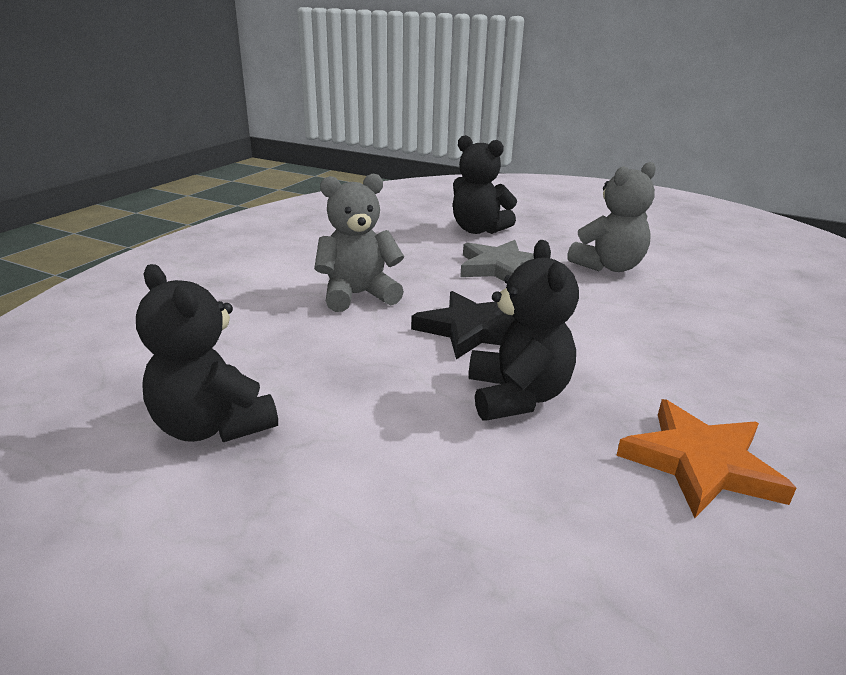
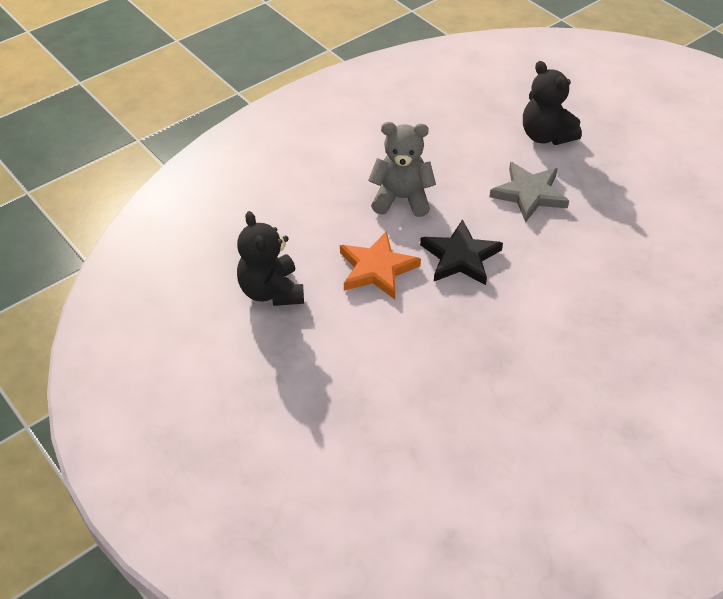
camera: 25 degrees right, 20 degrees up
black teddy bear [469,240,579,421] -> none
grey teddy bear [567,162,656,272] -> none
orange star [616,399,796,518] -> orange star moved to [340,231,421,299]

